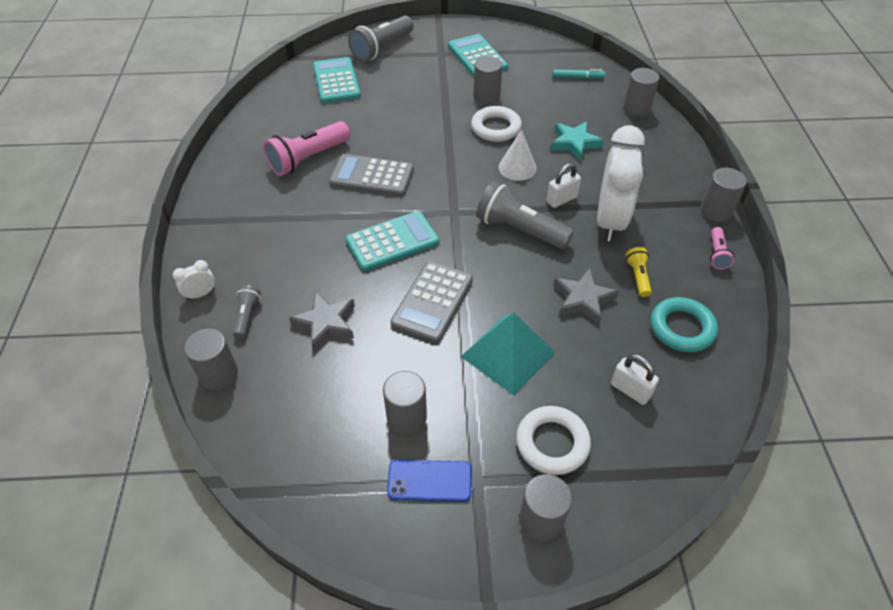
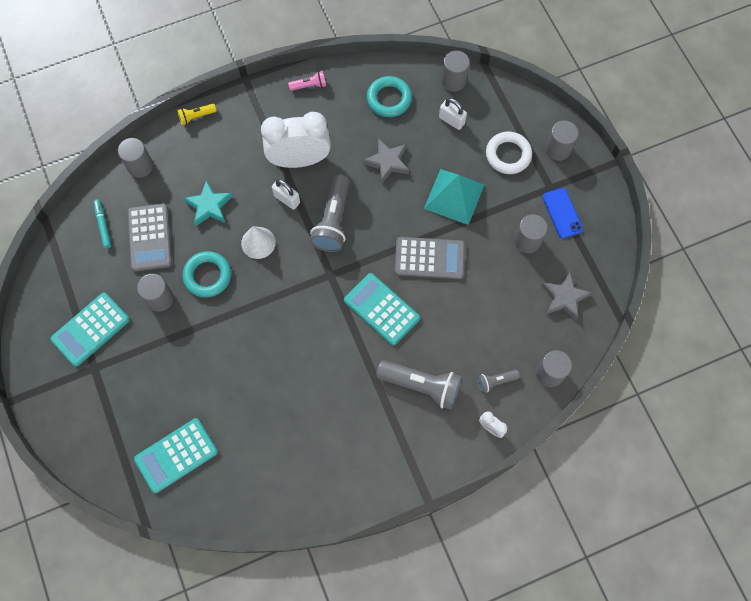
camera: 110 degrees left, 20 degrees up
pink flashlight [263,121,350,176] -> none
grey star [289,291,355,351] -> grey star moved to [541,272,592,321]
grey calculator [329,154,414,196] -> grey calculator moved to [128,203,172,272]
grey flashlight [348,16,414,62] -> grey flashlight moved to [376,360,462,410]
white ring [471,106,522,142] -> turquoise ring [182,251,231,298]
white padlock [611,354,659,405] -> white padlock turned 75 degrees counterclockwise [439,98,467,130]
yellow flashlight [626,247,652,297] -> yellow flashlight moved to [177,104,216,125]
grey cylinder [700,168,747,222] -> grey cylinder moved to [441,51,470,92]

